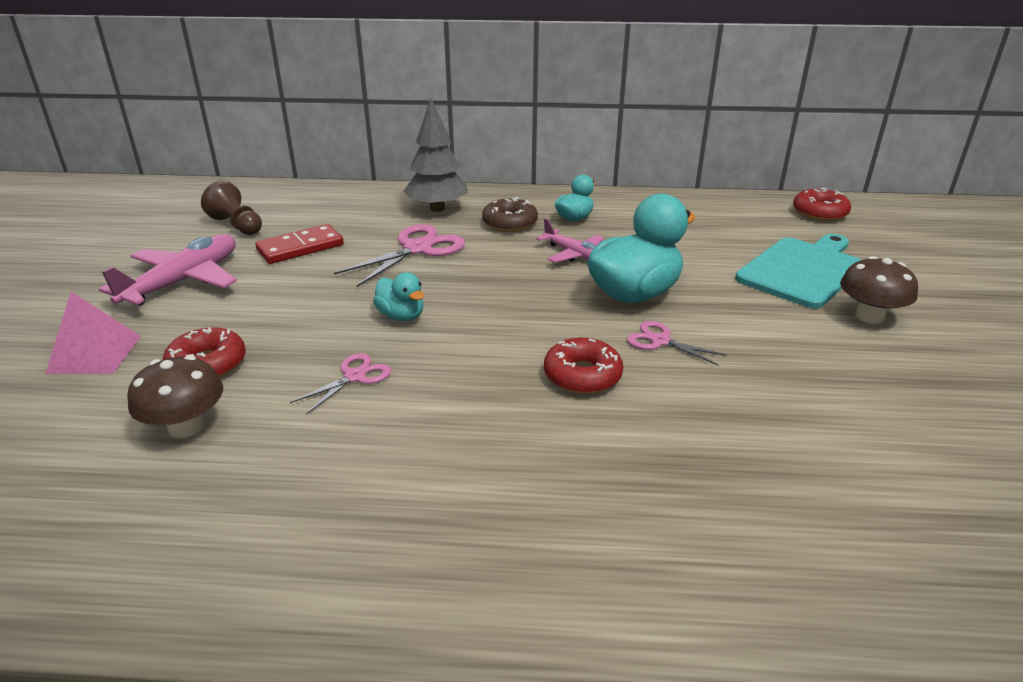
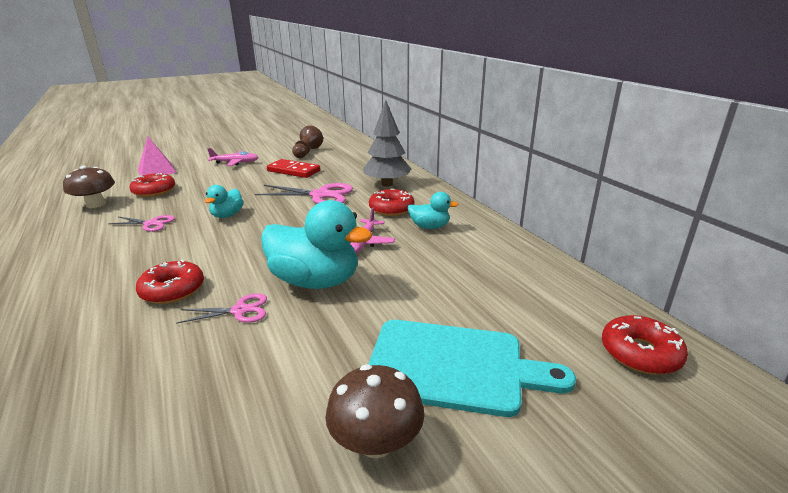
camera: 60 degrees right, 5 degrees down
pink plane [99,234,237,306] -> pink plane [207,148,258,166], size x0.60
brown donut [482,197,538,232] -> red donut [369,189,414,216]
pink scissors [627,321,727,365] -> pink scissors turned 75 degrees clockwise [176,293,267,324]

